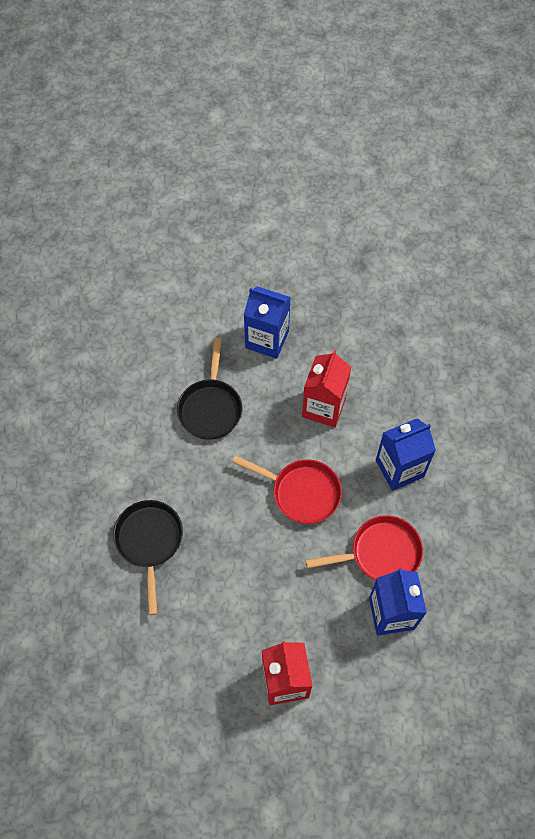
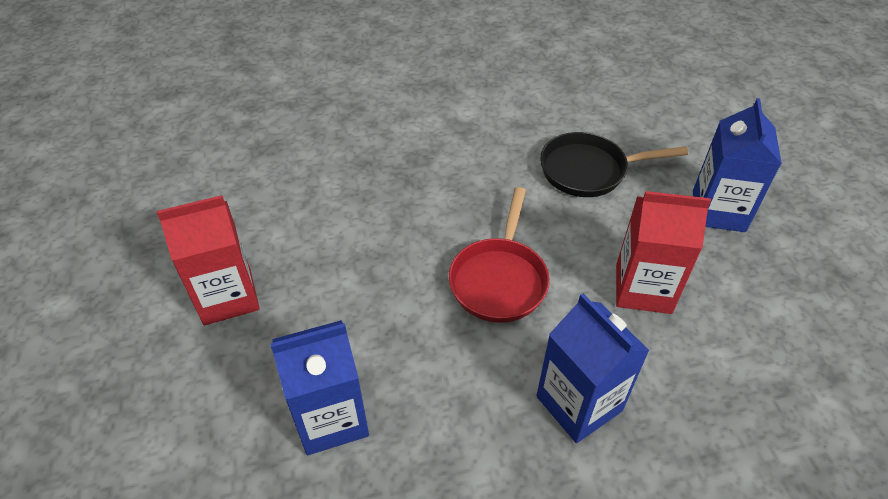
camera: 80 degrees right, 15 degrees down
black pan [113,500,183,615] -> none
red pan [305,515,423,580] -> none

